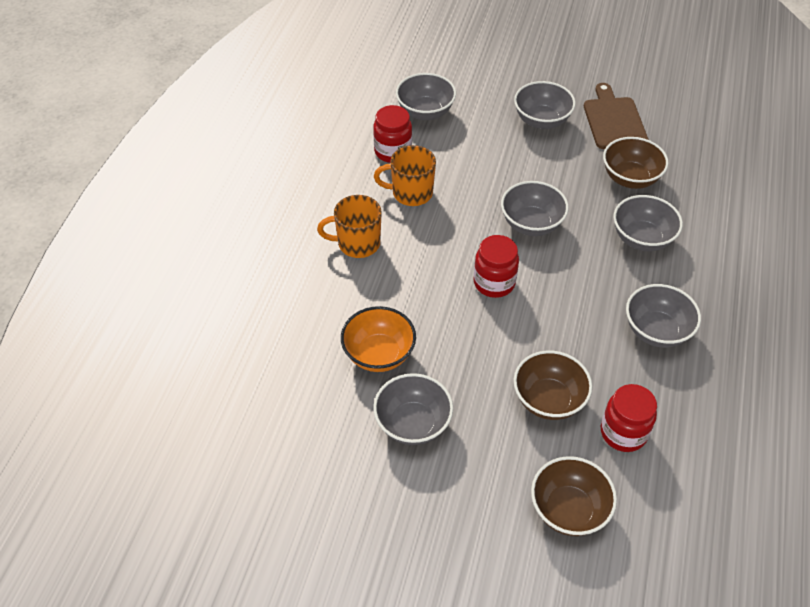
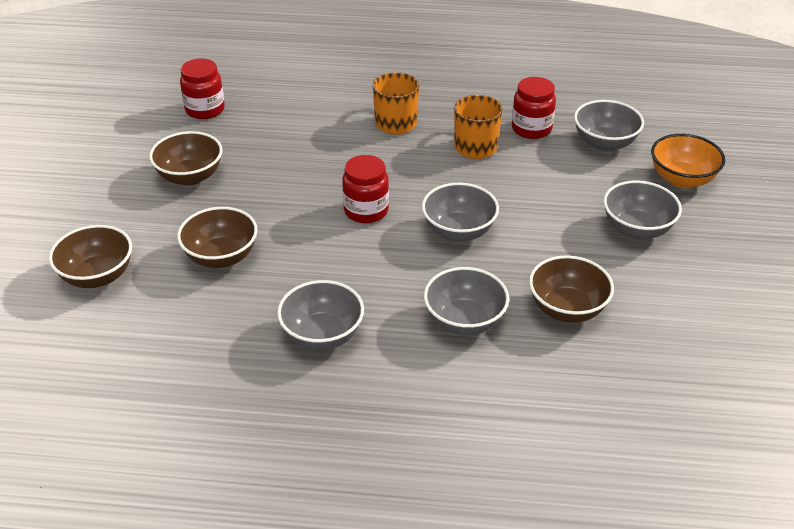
camera: 80 degrees right, 10 degrees down
orange bowl [341,306,416,372] -> orange bowl moved to [651,134,726,188]
grey bowl [373,373,453,445] -> brown bowl [149,131,223,186]
brown cutting board [584,83,648,149] -> none
red jar [601,384,657,452] -> red jar moved to [180,58,225,119]

